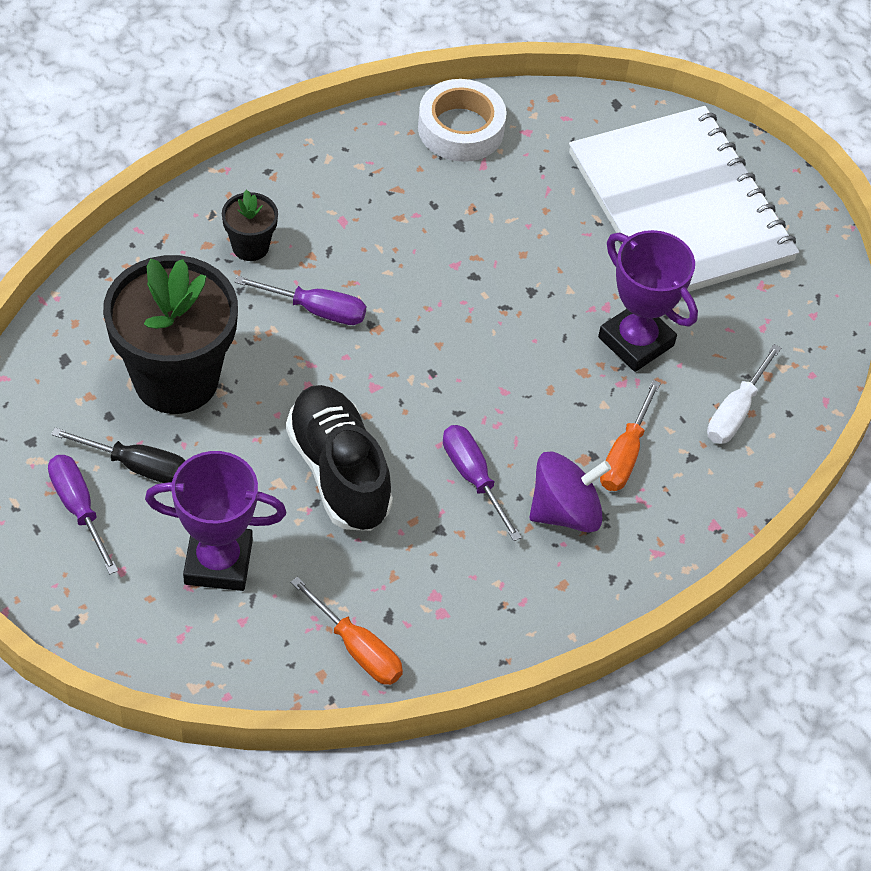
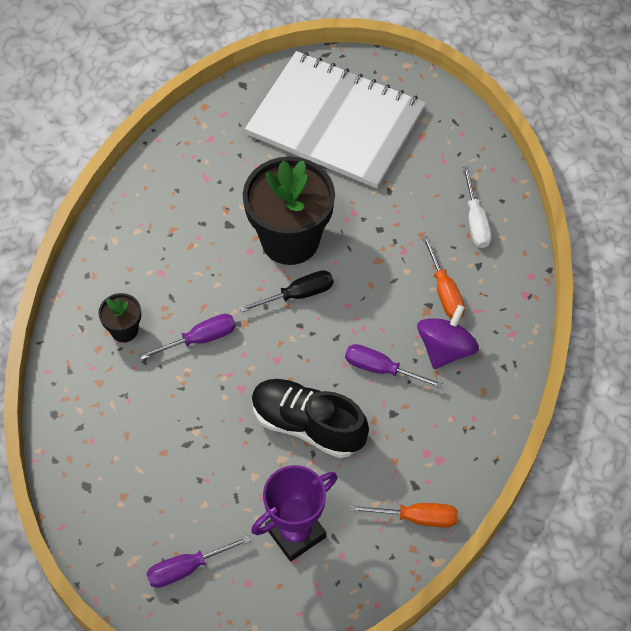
camera: 35 degrees left, 5 degrees up
purple screwdriver [48,455,118,574] -> purple screwdriver turned 45 degrees counterclockwise [146,535,251,588]
black screwdriver [51,427,185,483] -> black screwdriver moved to [239,270,334,313]
black flower pot [103,255,238,414] -> black flower pot moved to [243,156,335,265]
white tape [418,79,507,162] -> none
purple trophy [598,230,698,372] -> none

